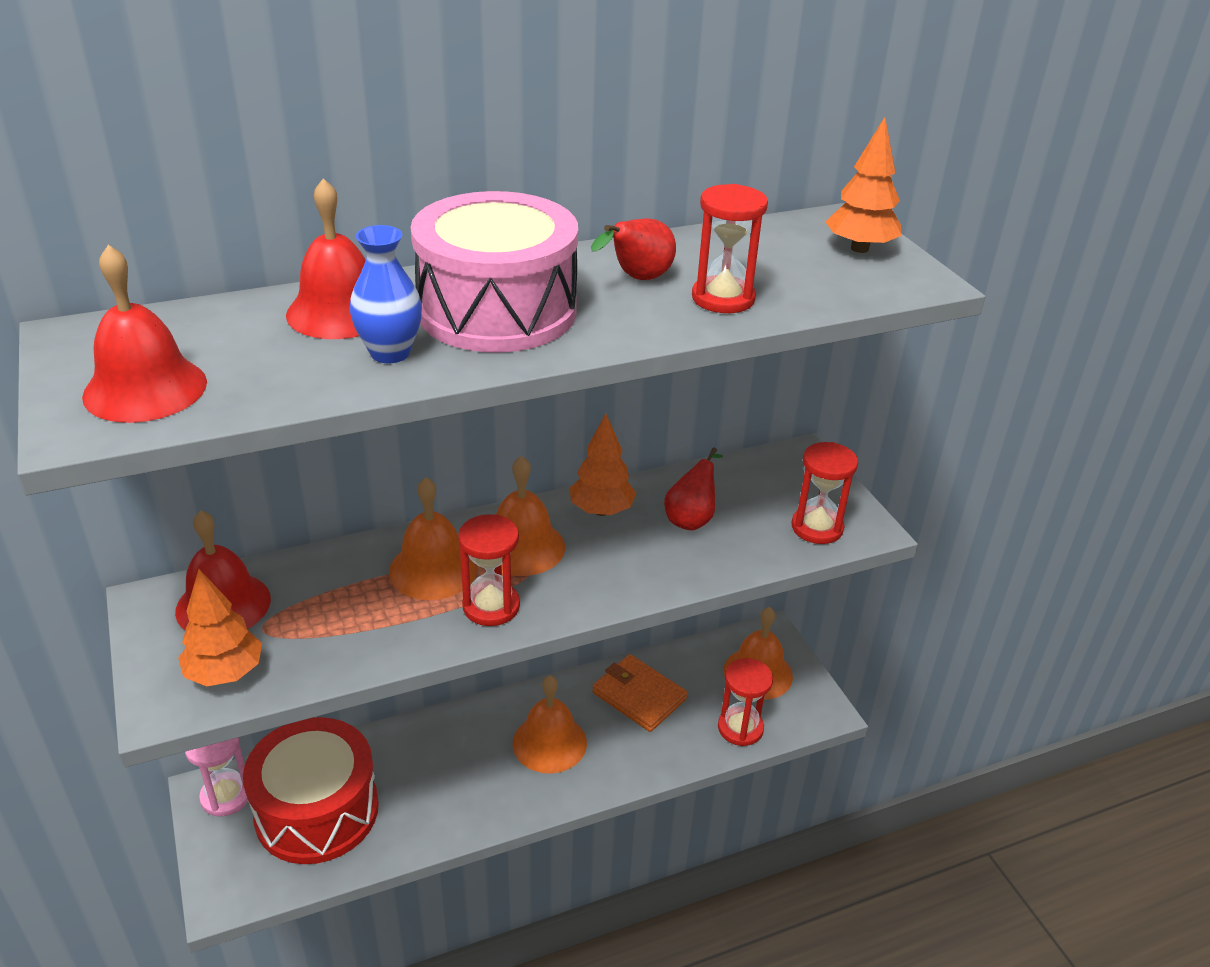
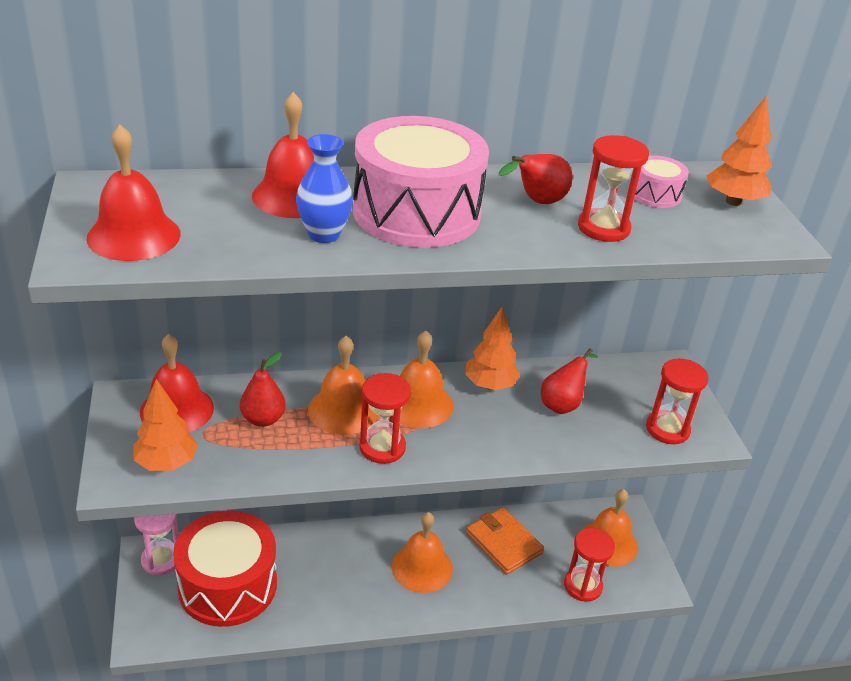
camera: 10 degrees right, 0 degrees up
none -> red pear [240,352,286,427]
none -> pink drum [634,155,689,208]

